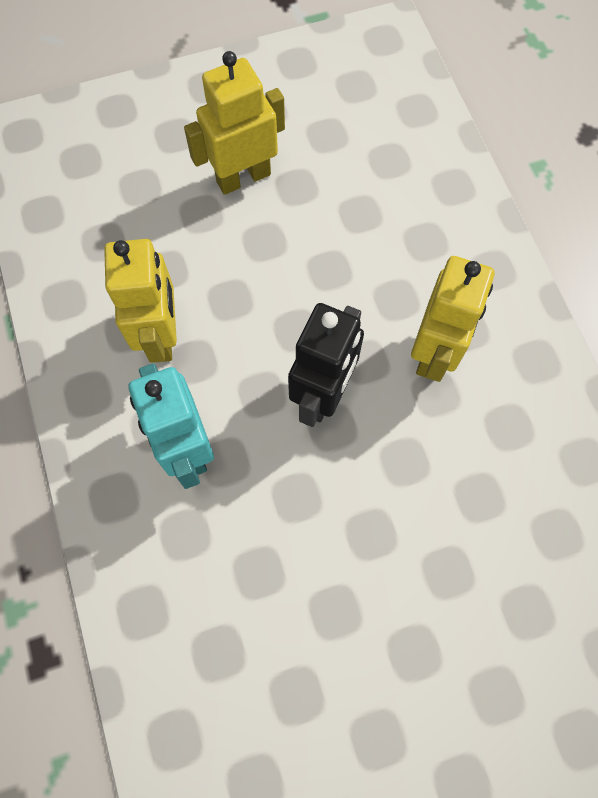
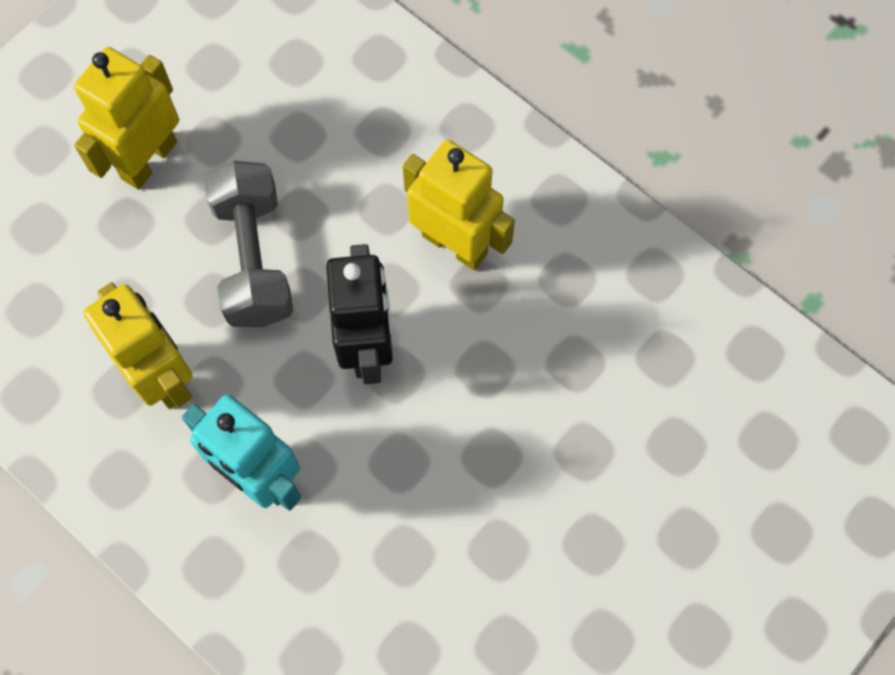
camera: 30 degrees left, 0 degrees up
yellow robot [411,256,495,382] -> yellow robot turned 45 degrees counterclockwise [403,140,515,270]
none -> grey dumbbell [204,160,293,327]

